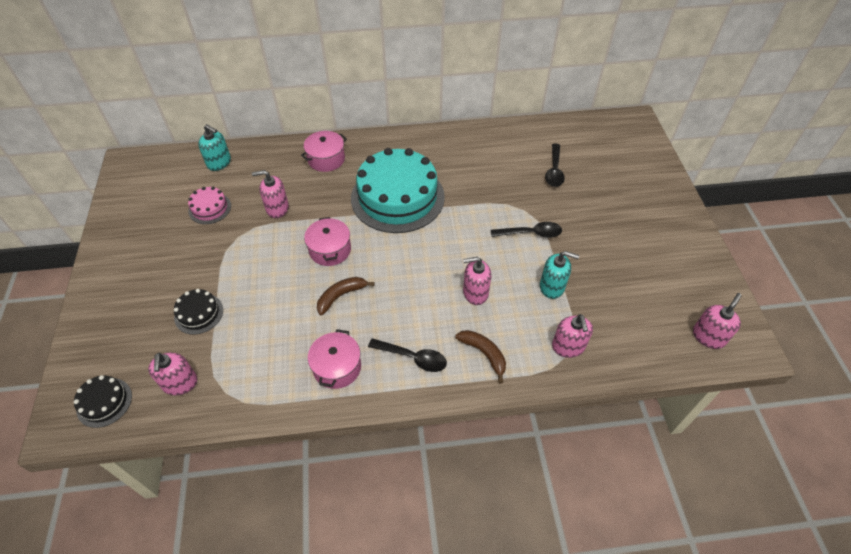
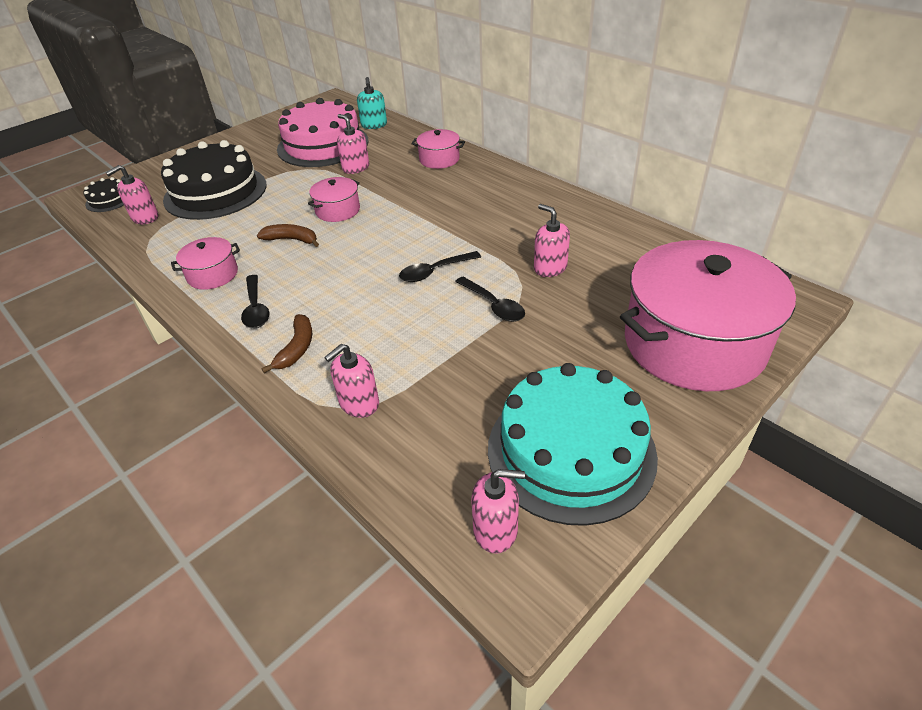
camera: 55 degrees right, 10 degrees down
black cake [174,289,223,334] -> black cake [161,140,267,220], size x2.27
pink cake [188,187,231,224] -> pink cake [277,98,368,167], size x2.27
turquoise cake [351,148,445,233] -> turquoise cake moved to [488,363,658,526]
pink soap dispenser [463,257,491,305] -> pink soap dispenser moved to [534,204,570,277]
turquoise soap dispenser [540,251,579,299] -> none
black spoon [545,144,565,187] -> black spoon moved to [399,251,481,282]
none -> pink pot [620,240,796,391]

